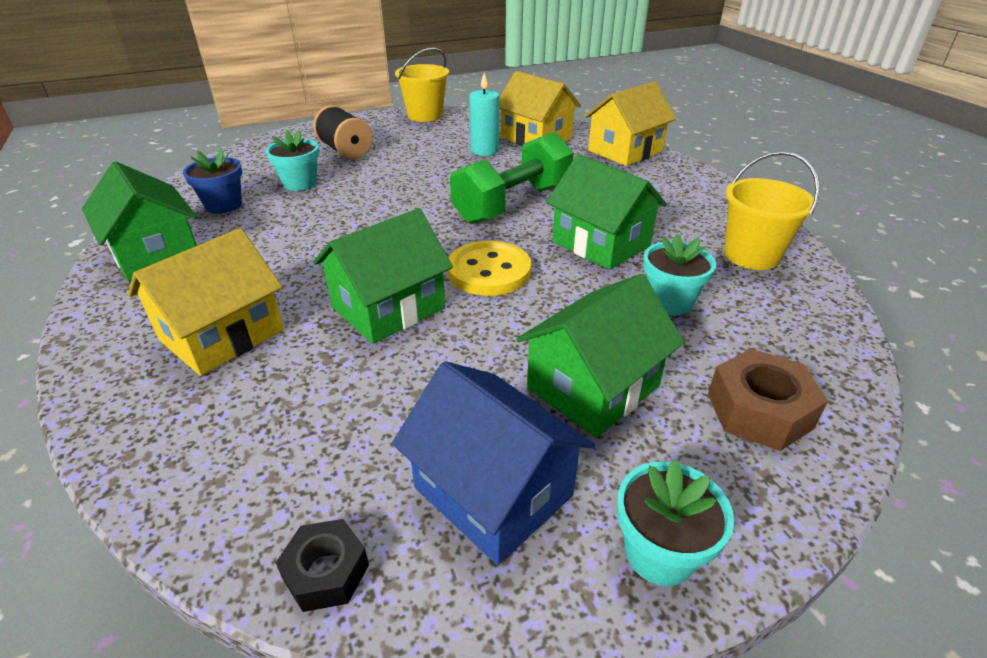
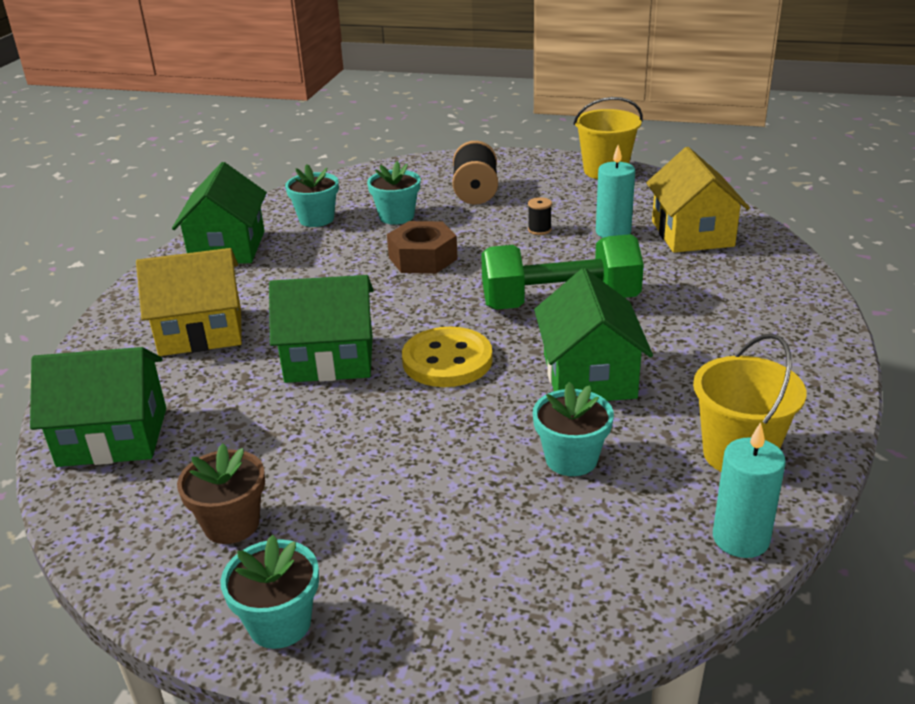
camera: 40 degrees right, 5 degrees down
blue flower pot [183,149,242,214] -> turquoise flower pot [285,164,339,227]
black nut [276,519,369,612] -> none
blue house [392,361,595,565] -> brown flower pot [177,443,265,544]
green house [516,274,684,438] -> green house moved to [30,347,166,467]
yellow house [585,81,676,166] -> none
brown nut [708,349,828,451] -> brown nut moved to [387,221,458,274]
none -> black spool [528,197,552,235]
none -> turquoise candle [713,422,786,558]

